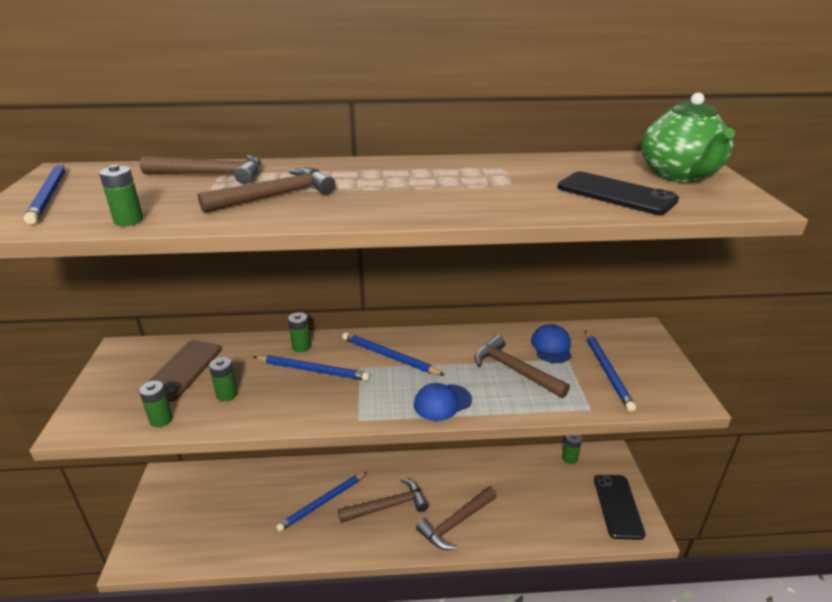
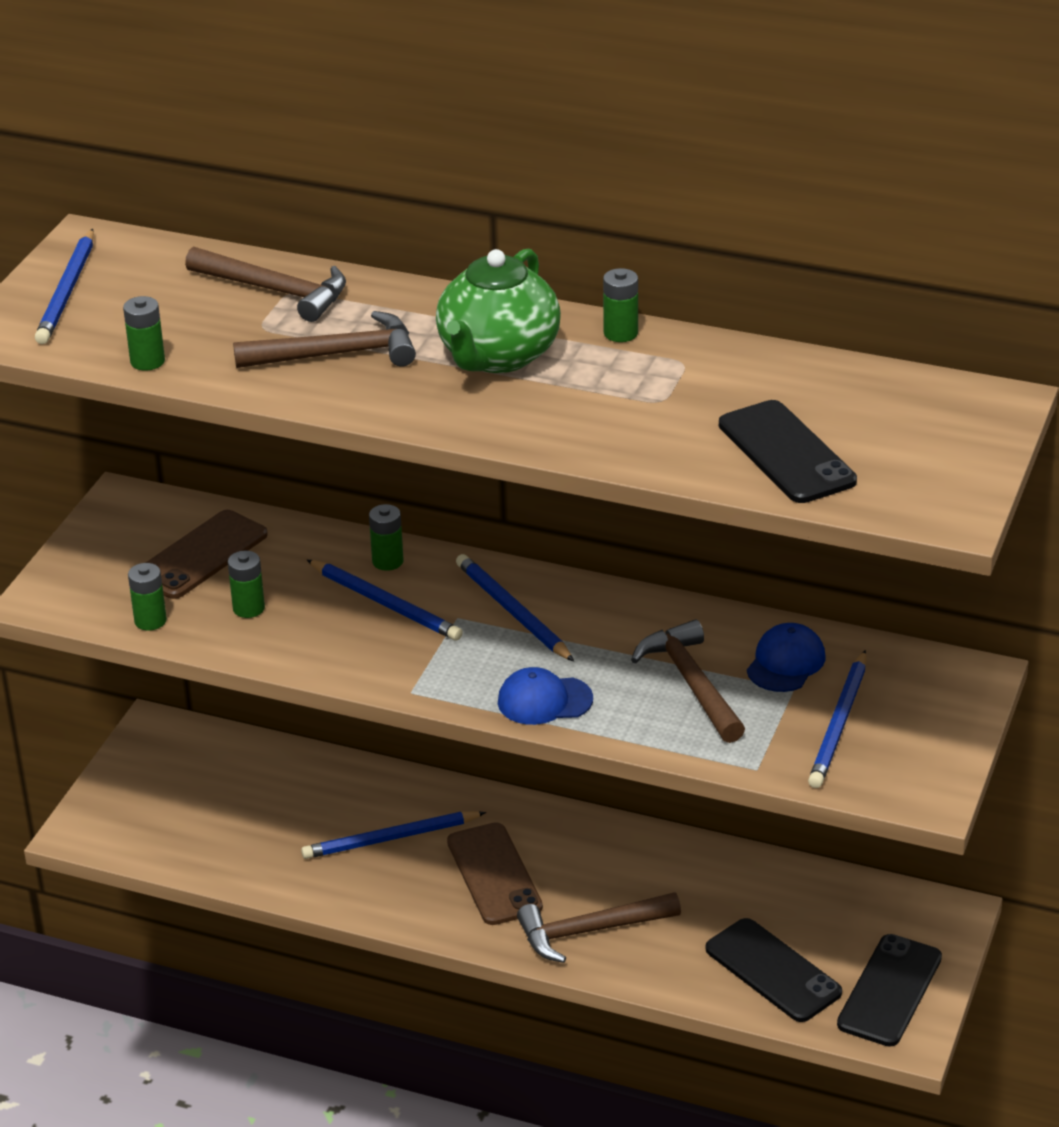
camera: 25 degrees right, 5 degrees up
brown hammer [338,478,429,523] -> brown phone [447,822,543,925]
green battery [562,435,582,464] -> green battery moved to [603,268,638,342]
green teapot [641,93,735,183] -> green teapot moved to [436,249,561,373]
none -> black phone [706,918,842,1022]

